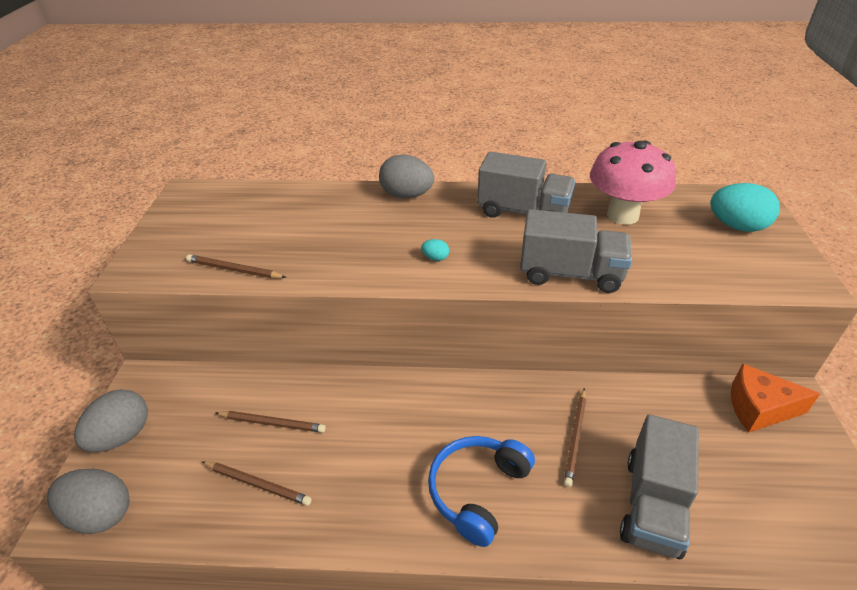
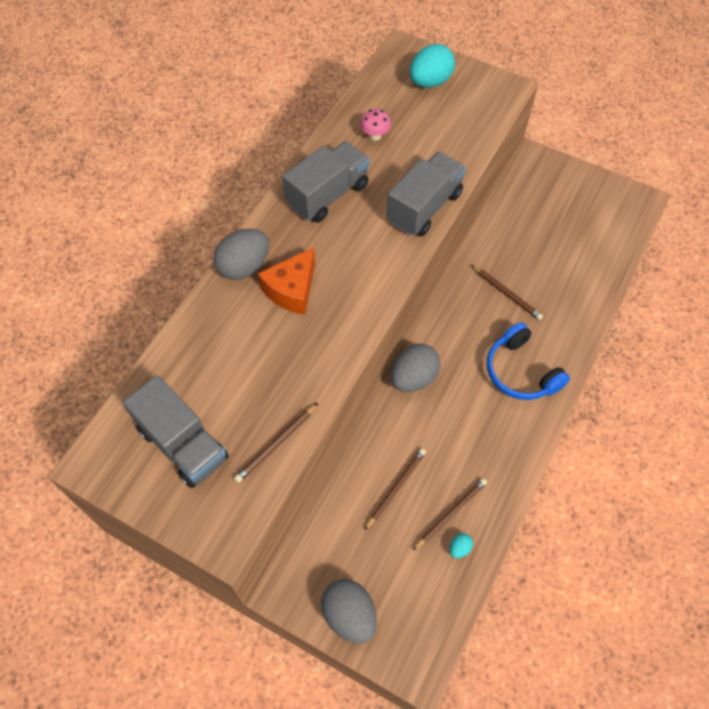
camera: 65 degrees left, 20 degrees up
grey egg [47,469,130,534] -> grey egg moved to [391,344,441,392]
turquoise egg [421,239,449,261] -> turquoise egg moved to [450,533,473,558]
pink mushroom [590,140,676,225] -> pink mushroom [360,109,391,141], size x0.43
grey truck [620,414,699,559] -> grey truck moved to [123,375,229,488]
orange cheese [731,364,820,433] -> orange cheese moved to [258,247,315,315]

